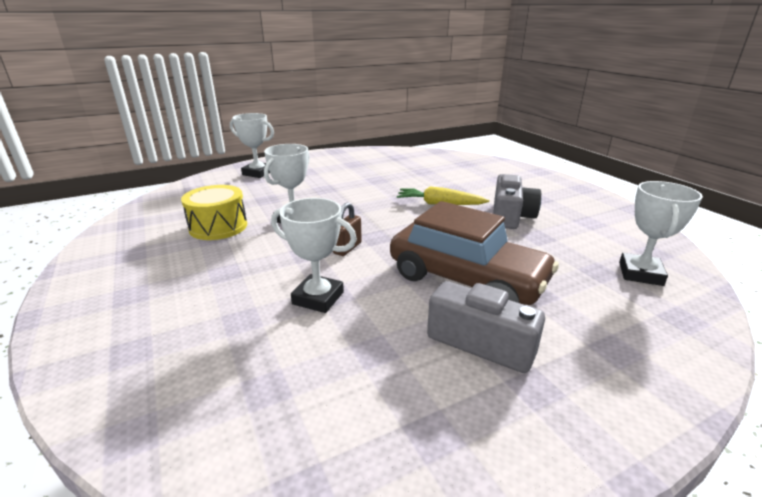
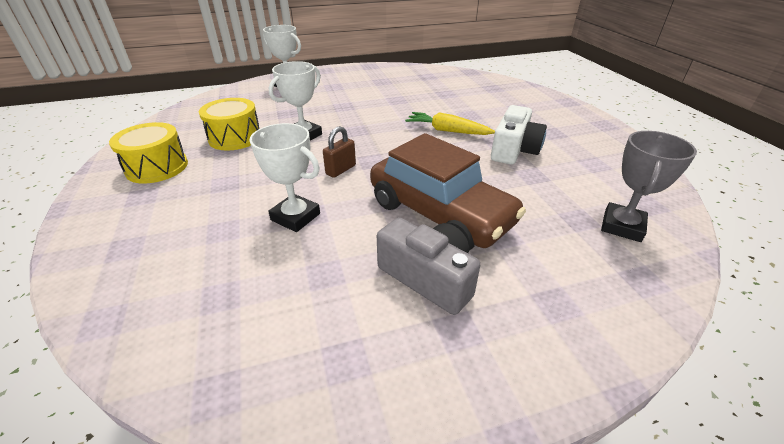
camera: 10 degrees right, 10 degrees up
grey camera [493,174,541,229] -> white camera [491,105,547,165]
white trophy [619,181,703,286] -> grey trophy [601,131,697,242]
none -> yellow drum [109,122,188,184]

